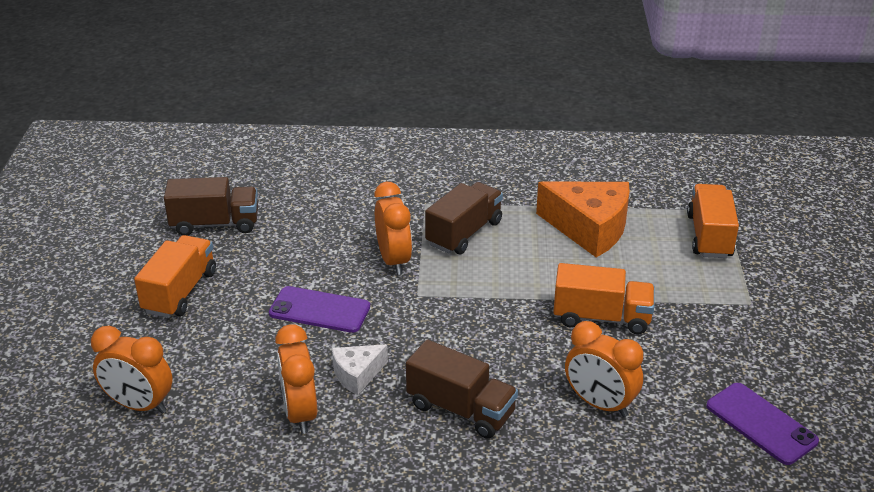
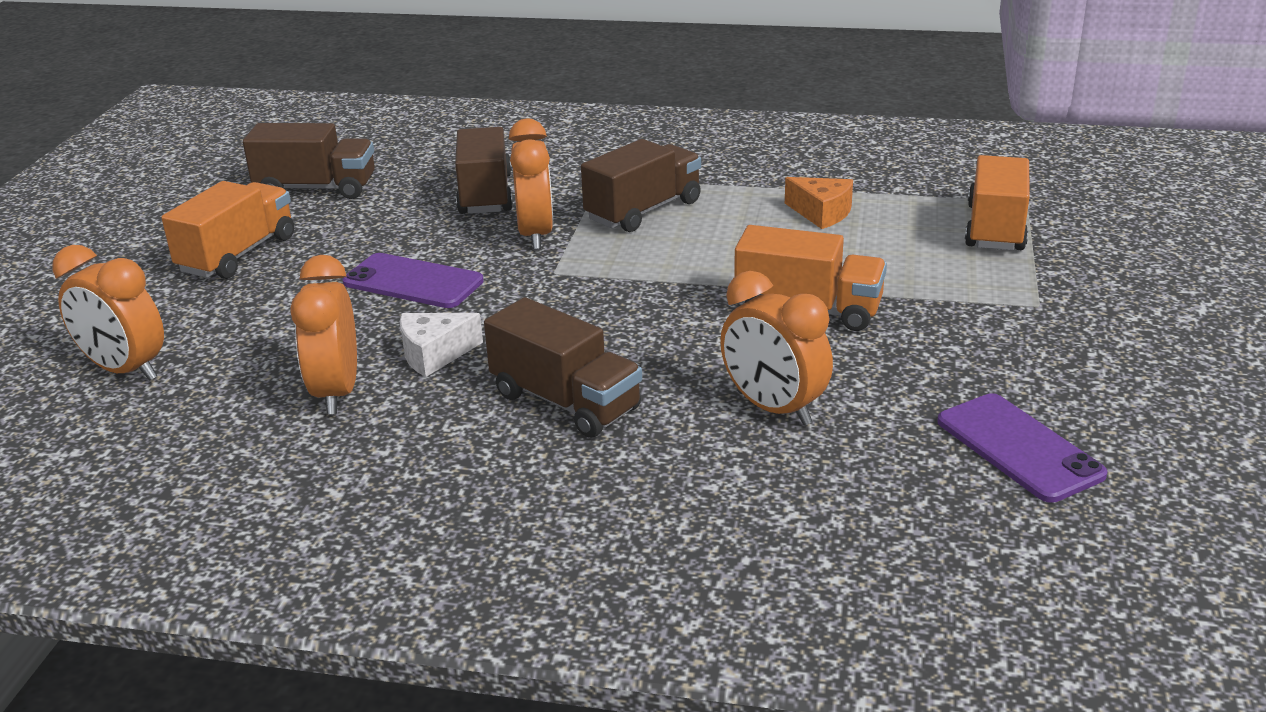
camera: 10 degrees right, 5 degrees down
orange cheese [536,182,630,257] -> orange cheese [785,177,853,229], size x0.52
none -> brown truck [455,127,513,214]

